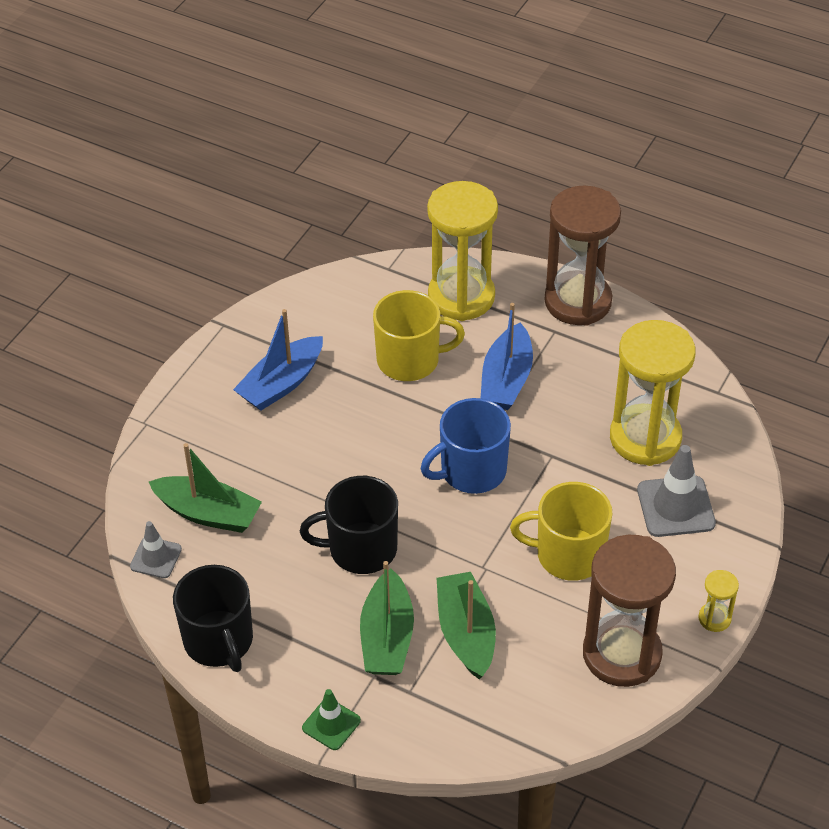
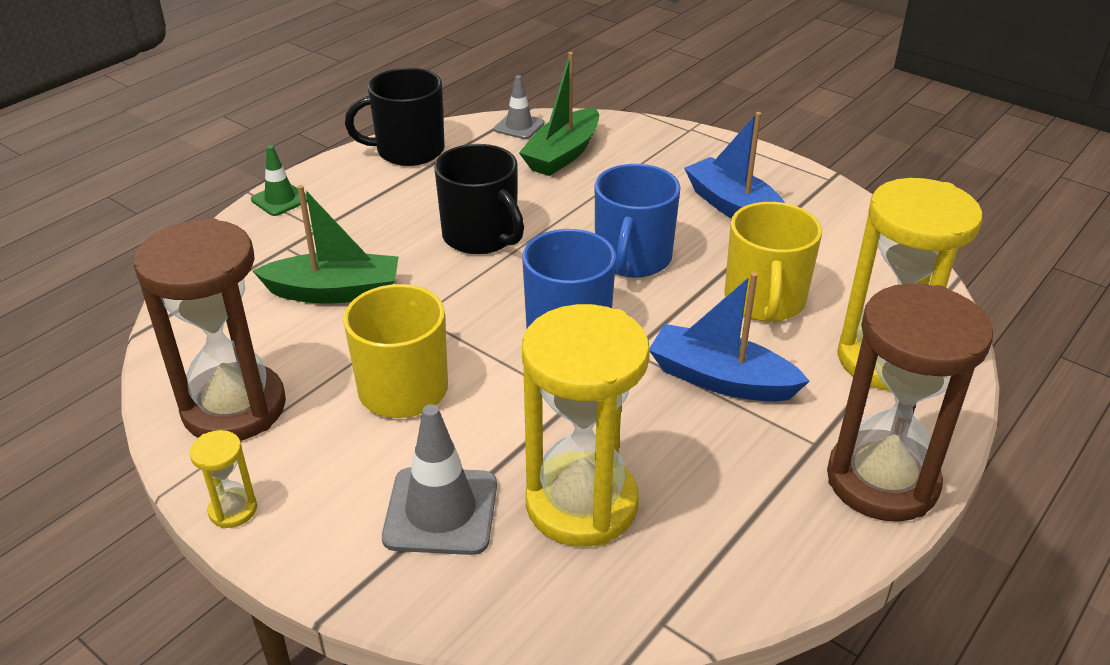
camera: 100 degrees right, 10 degrees down
black mug [300,476,398,574] -> black mug turned 135 degrees clockwise [434,144,524,254]
green boat [360,561,414,675] -> none
none -> blue mug [595,164,680,278]

